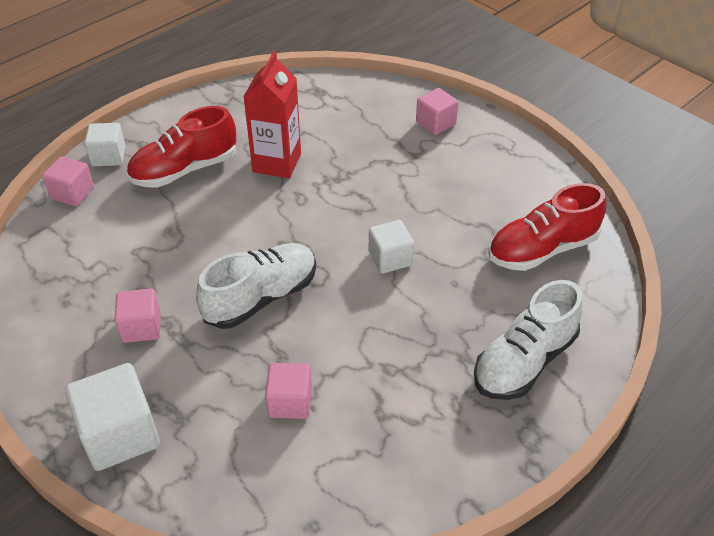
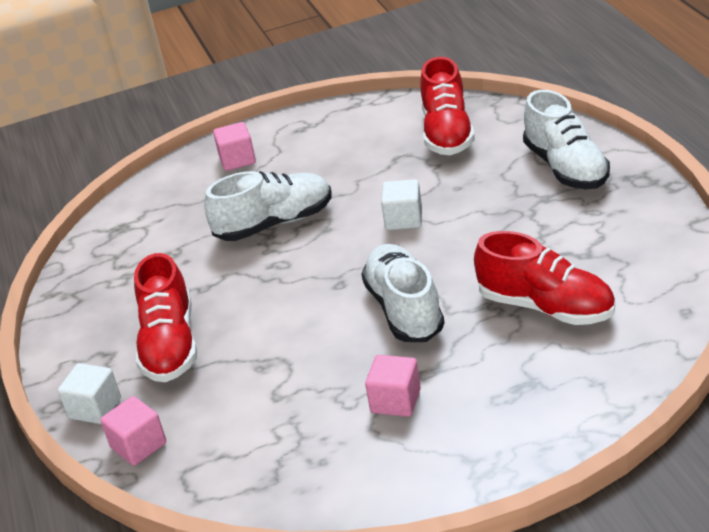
camera: 60 degrees left, 10 degrees down
white cube [65,363,160,471] -> none
red carton [243,51,301,178] -> none
pink cube [265,363,312,419] -> red shoe [474,231,615,325]
none -> white shoe [204,171,332,241]

